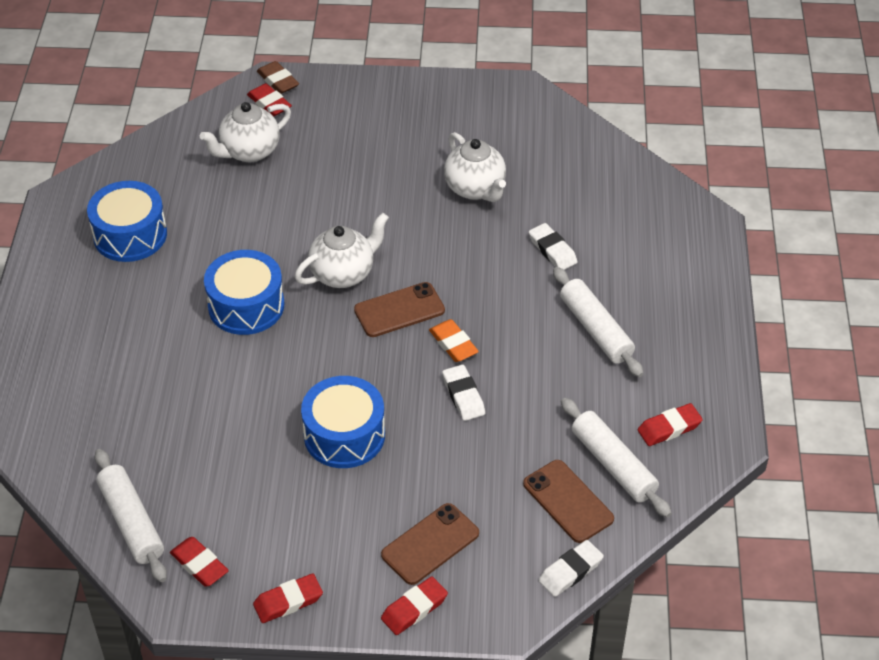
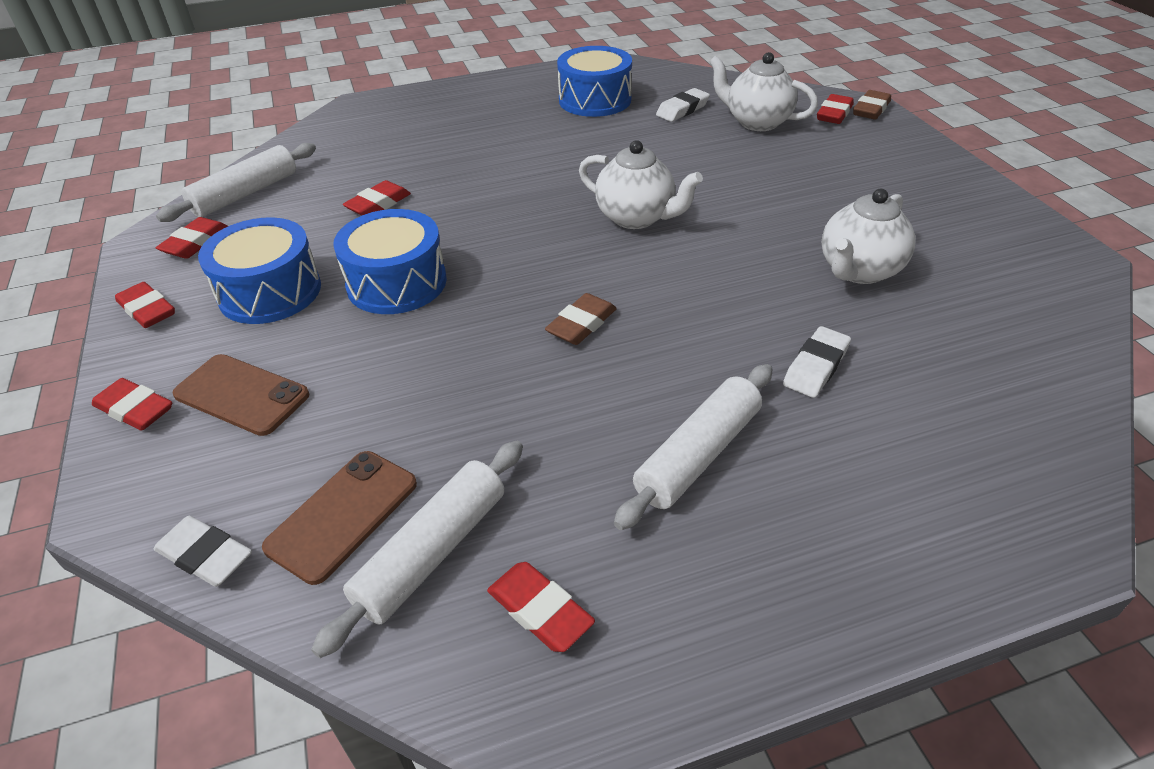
camera: 70 degrees right, 5 degrees down
blue drum [204,250,284,335] -> blue drum moved to [198,217,321,324]
brown phone [354,282,445,337] -> none
orange eraser [429,319,479,362] -> brown eraser [545,293,617,345]
white eraser [442,365,485,421] -> white eraser moved to [656,88,710,122]
none -> red eraser [343,180,411,215]

